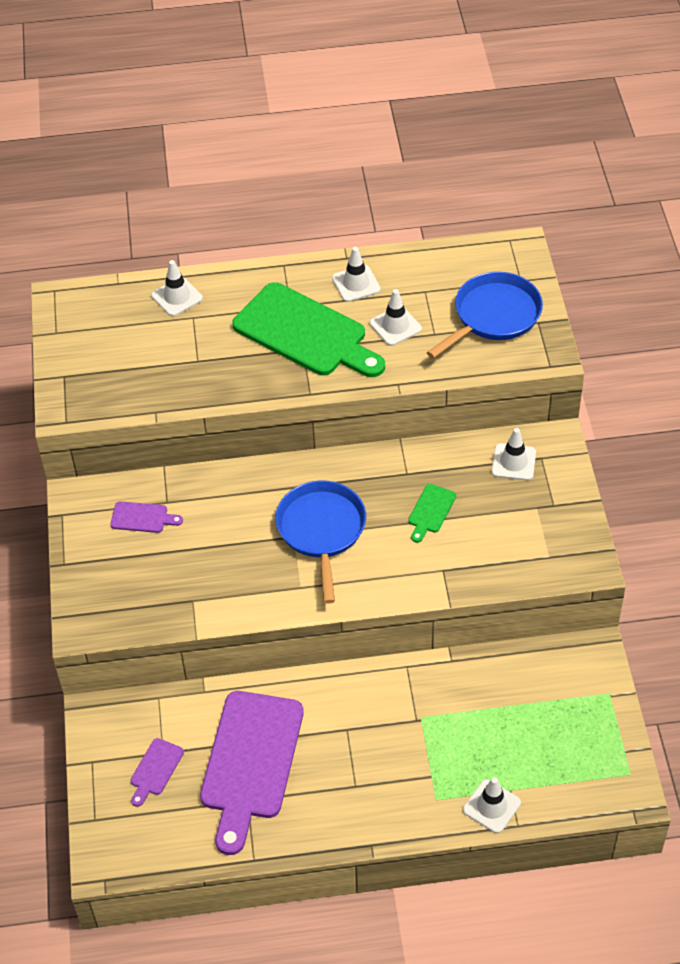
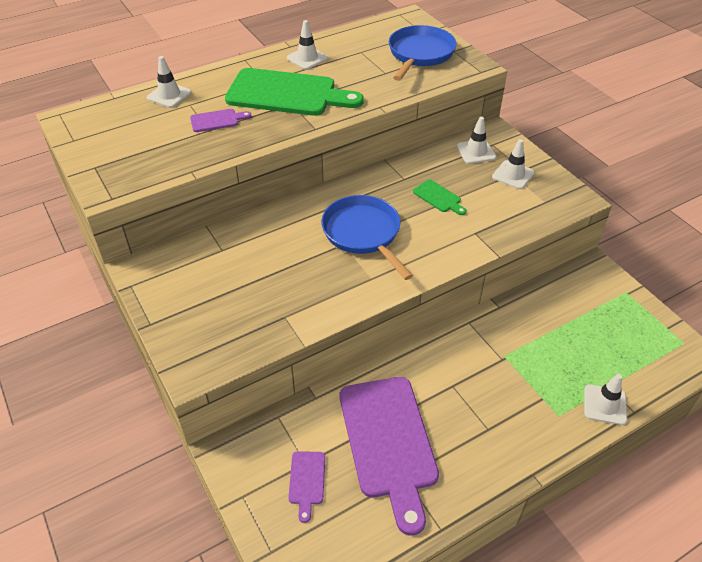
camera: 25 degrees left, 5 degrees down
purple cutting board [110,501,183,533] -> purple cutting board moved to [190,109,251,132]
white traffic cone [370,289,422,346] -> white traffic cone moved to [492,139,535,189]
green cutting board [408,484,456,543] -> green cutting board turned 45 degrees counterclockwise [413,180,467,215]

